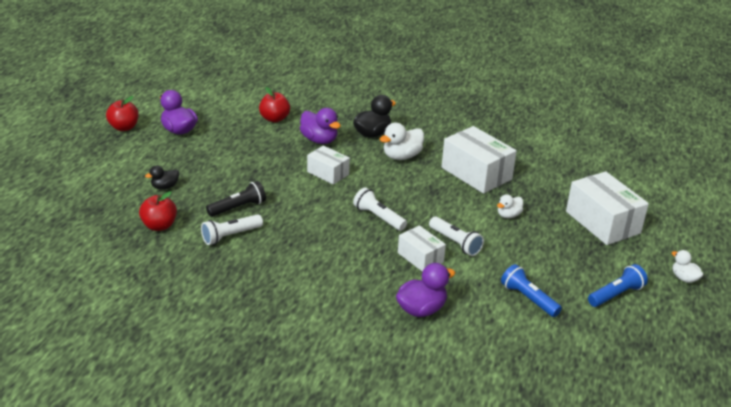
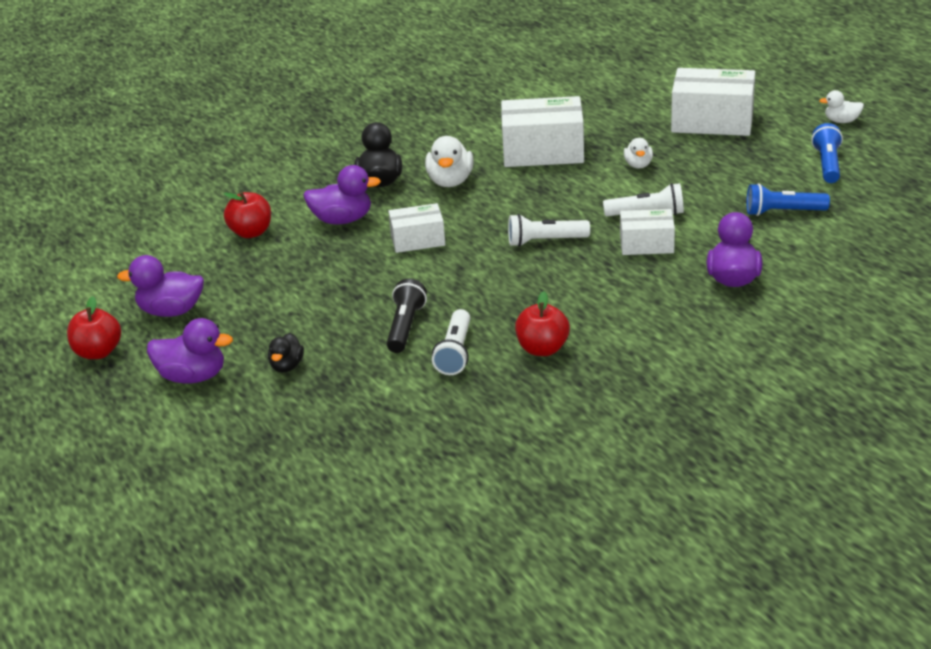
camera: 45 degrees left, 0 degrees up
red apple [139,191,177,231] -> red apple moved to [515,291,570,356]
none -> purple duck [147,318,233,383]

